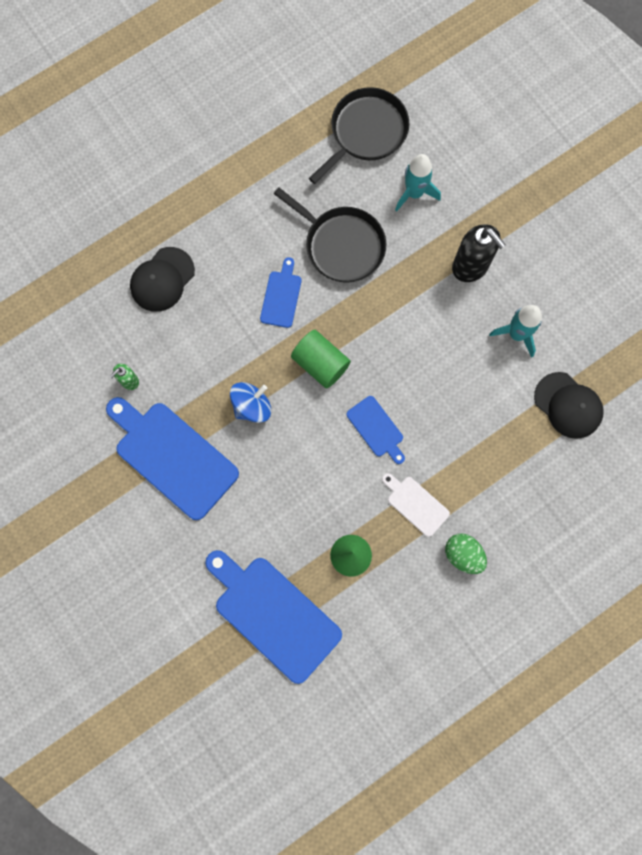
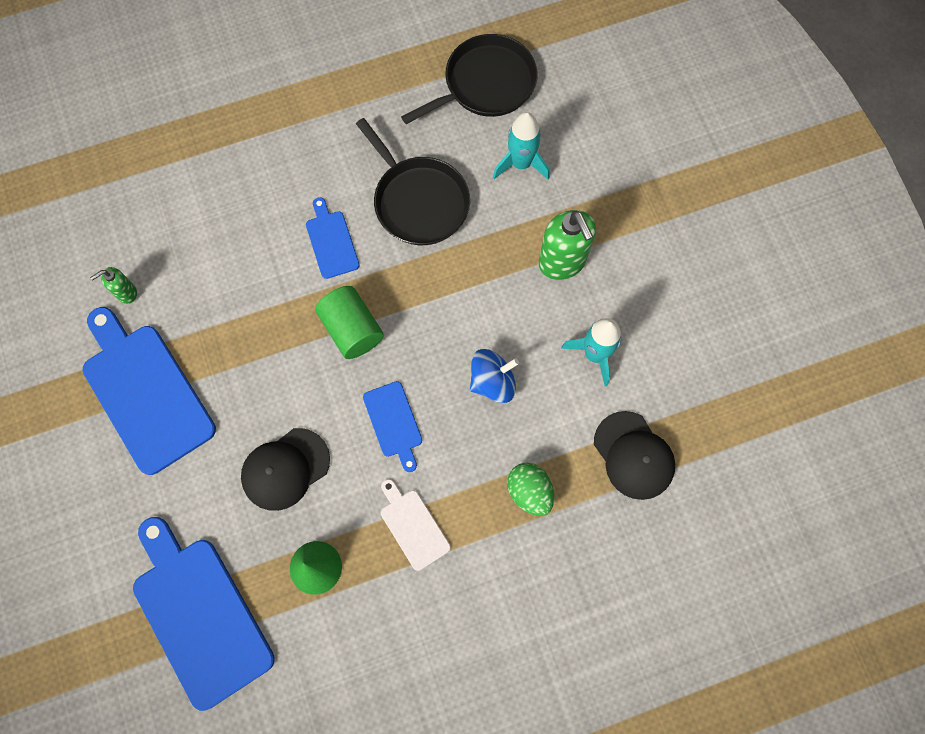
camera: 15 degrees right, 5 degrees down
black cap [130,247,195,312] -> black cap moved to [241,428,330,511]
blue spinning top [230,382,271,423] -> blue spinning top moved to [470,349,519,403]
blue cutting board [260,257,301,328] -> blue cutting board turned 45 degrees counterclockwise [306,197,360,279]
green egg [445,534,487,574] -> green egg moved to [507,463,554,516]
black soap dispenser [452,224,506,282] -> green soap dispenser [538,210,596,280]

